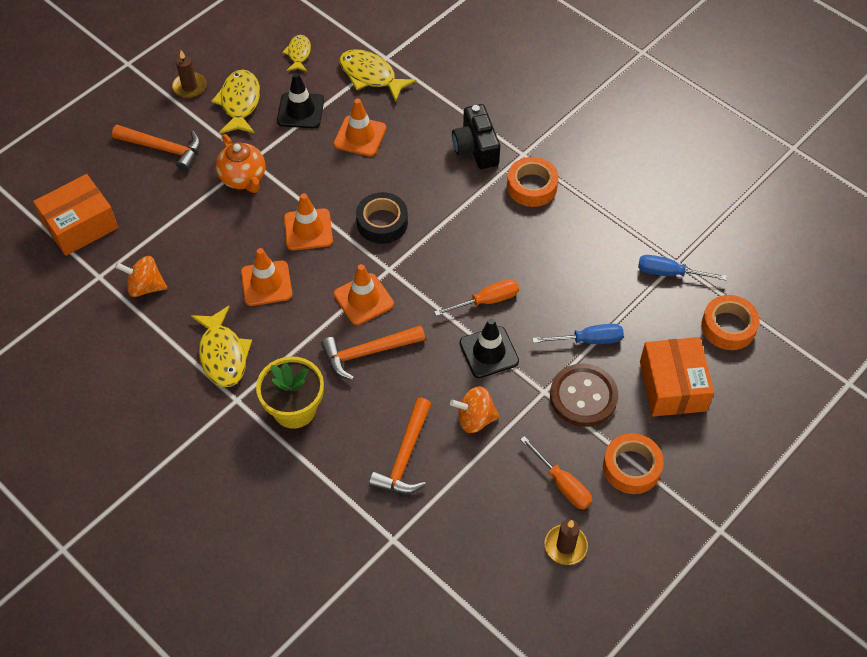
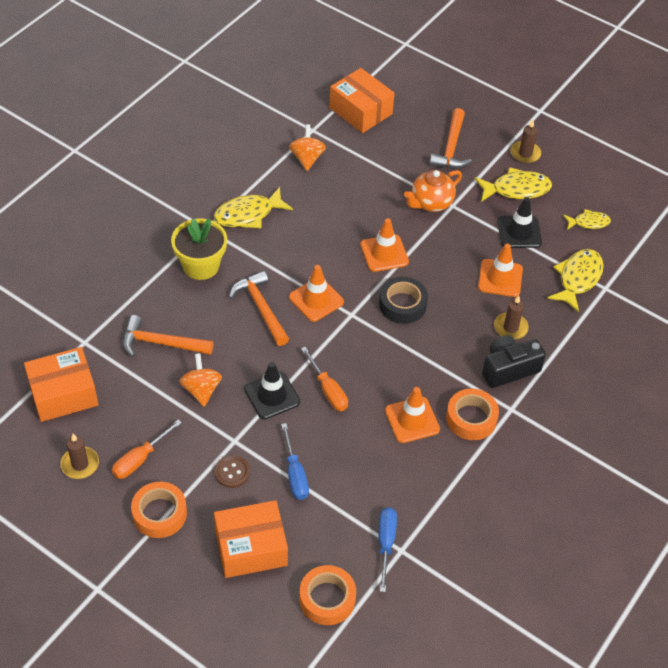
camera: 80 degrees right, 5 degrees down
orange traffic cone [241,248,292,306] -> orange traffic cone moved to [385,387,440,443]
brown button [550,364,618,427] -> brown button [214,455,250,488], size x0.56
none -> orange box [24,347,98,422]
none -> brown candle [494,295,529,340]

